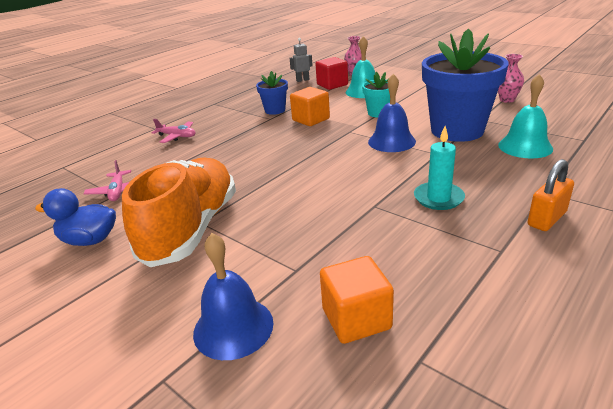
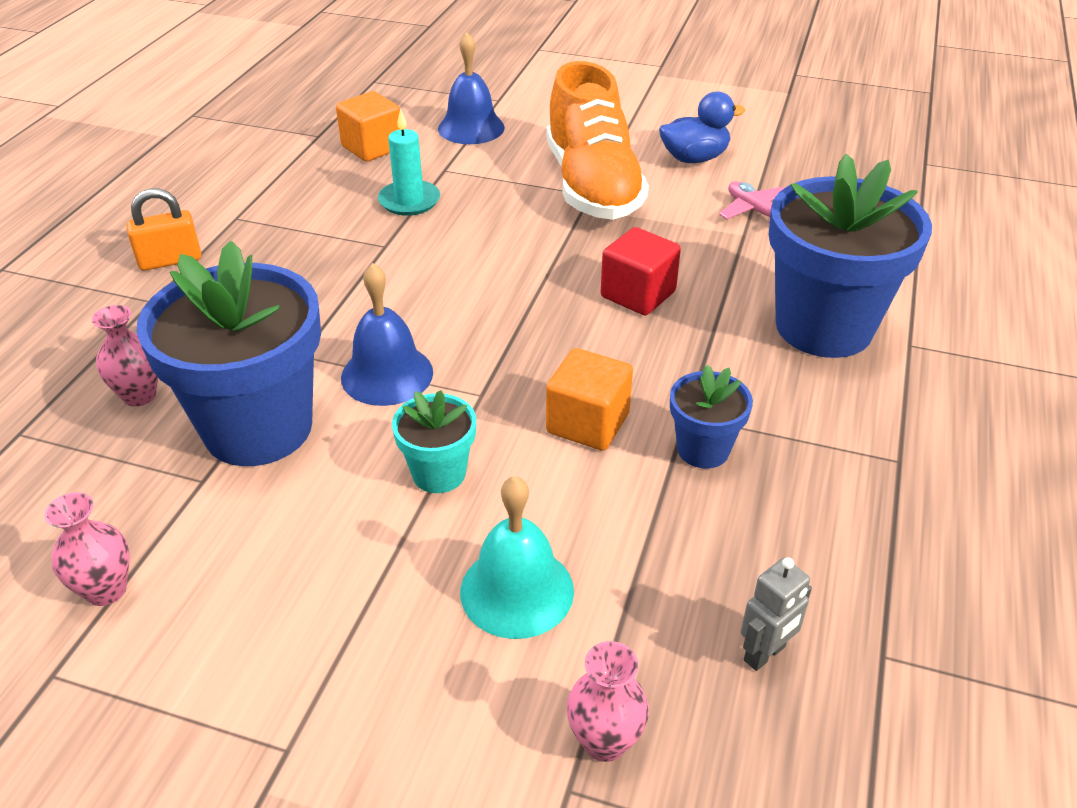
camera: 155 degrees right, 10 degrees up
pink plane [152,119,196,143] -> blue flower pot [769,154,932,358]
red cube [315,57,348,90] -> red cube moved to [601,227,681,316]
turquoise candle [414,126,465,210] -> turquoise candle moved to [378,109,440,216]
turquoise bell [498,74,553,159] -> pink vase [92,305,158,406]
orange padlock [528,159,574,231] -> orange padlock turned 45 degrees clockwise [127,189,201,271]

